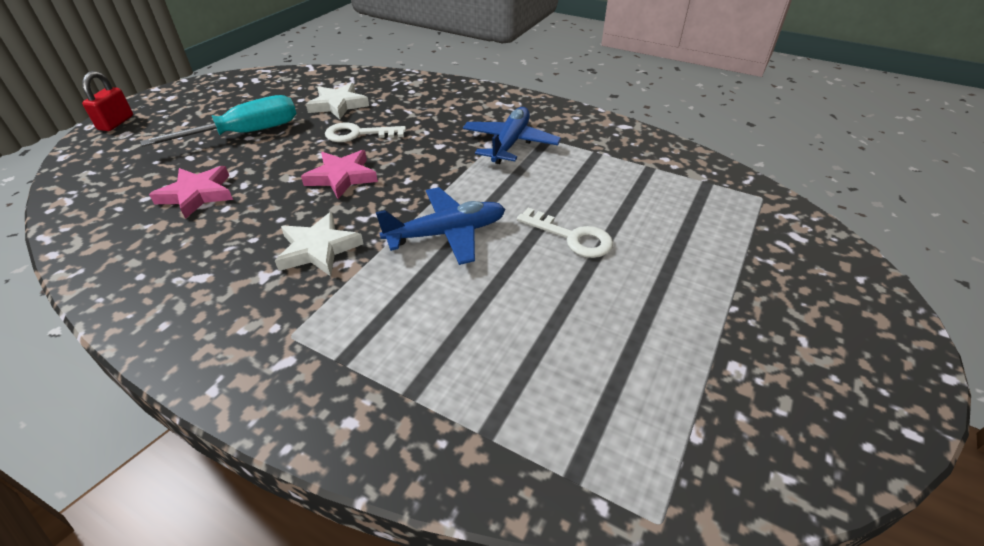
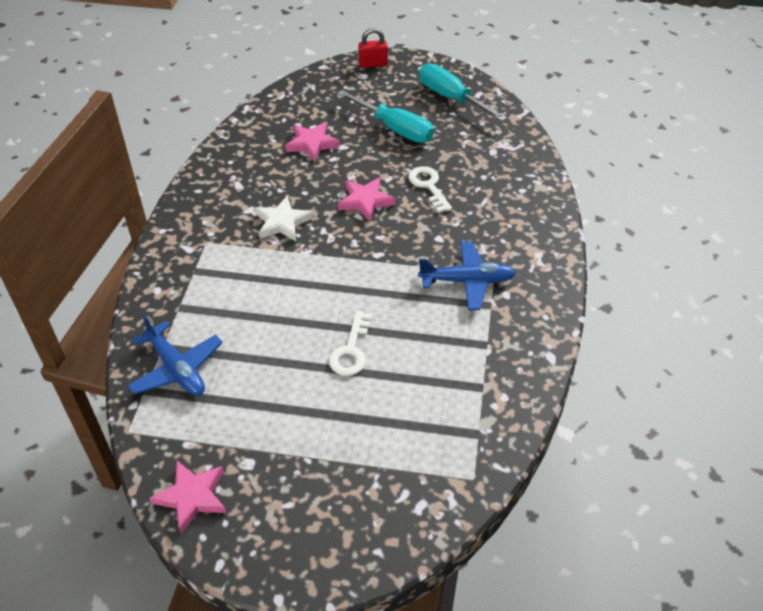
camera: 70 degrees right, 5 degrees up
white star [306,83,369,119] -> none
blue plane [376,187,505,265] -> blue plane moved to [127,314,223,396]
none -> pink star [150,461,226,533]
none -> turquoise screwdriver [419,64,507,121]

